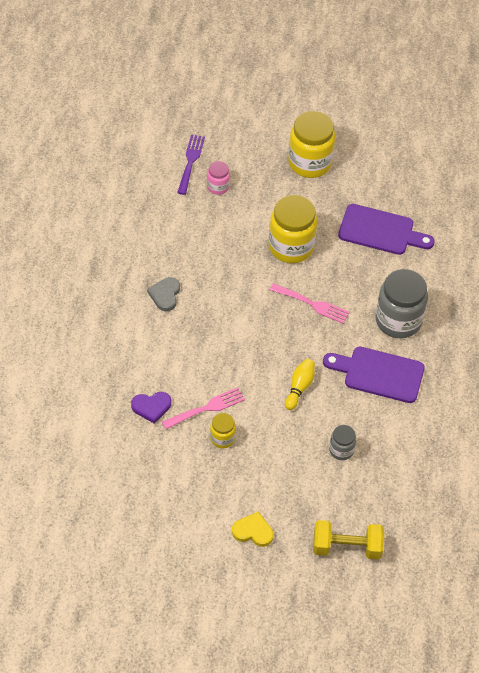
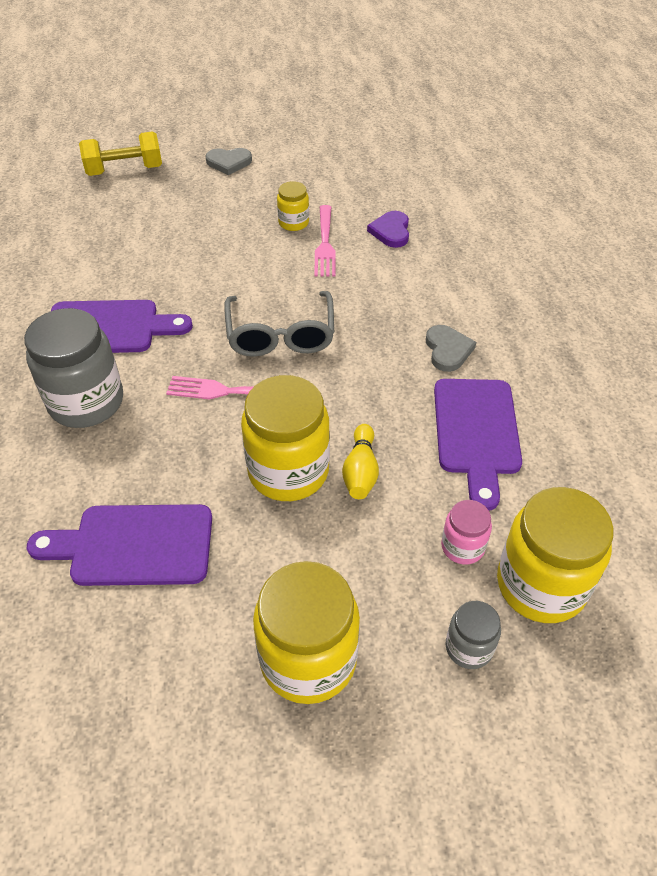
camera: 165 degrees right, 5 degrees down
purple heart [131,392,171,424] -> purple heart turned 60 degrees counterclockwise [367,211,409,248]
pink fork [162,387,245,429] -> pink fork turned 45 degrees counterclockwise [314,205,336,276]
purple fork [177,134,205,195] -> yellow jar [497,487,614,623]
yellow heart [232,511,274,547] -> grey heart [205,148,252,175]
yellow bowling pin [285,359,315,410] -> yellow bowling pin moved to [342,424,379,499]
grey jar [329,425,356,460] -> grey jar moved to [445,601,501,669]
none -> grey glasses [224,291,334,357]
none -> purple cutting board [434,379,522,511]

